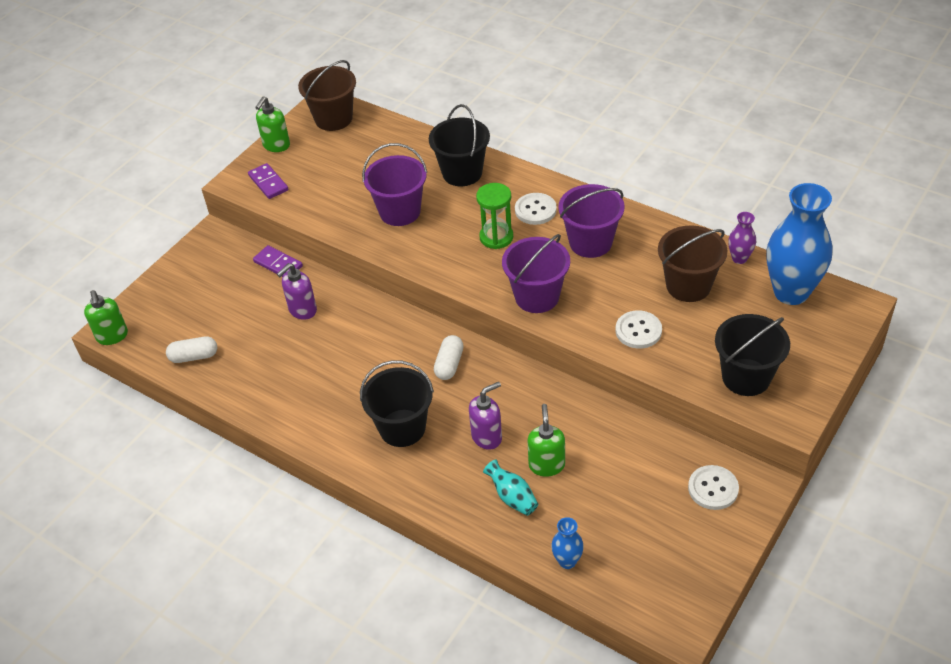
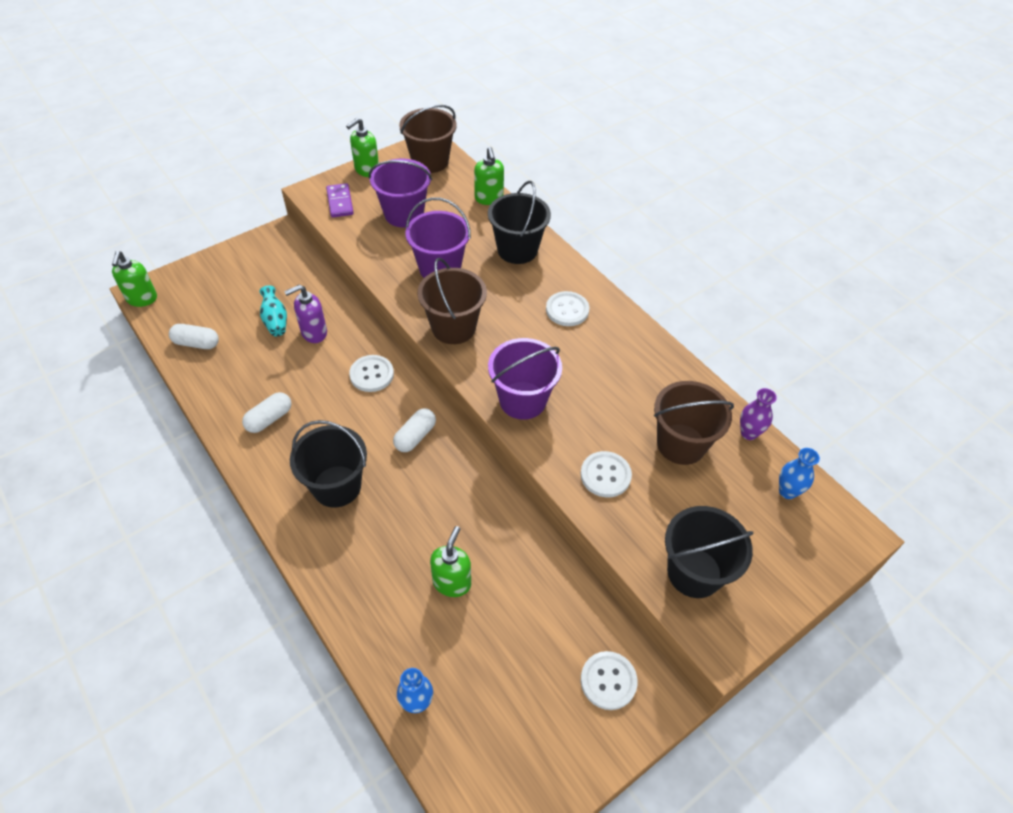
camera: 15 degrees right, 5 degrees up
purple domino [253,245,303,277] -> none
purple soap dispenser [469,382,502,450] -> none
green hourglass [476,183,513,249] -> none
turquoise vase [483,459,538,516] -> turquoise vase moved to [259,285,287,336]
purple bucket [558,184,625,258] -> purple bucket moved to [369,158,432,228]
blue vase [766,183,833,305] -> blue vase [779,448,820,499], size x0.45
none -> white capsule [242,392,292,433]
none -> white button [349,355,394,392]
none -> brown bucket [418,258,487,344]
none -> green soap dispenser [474,147,504,205]

